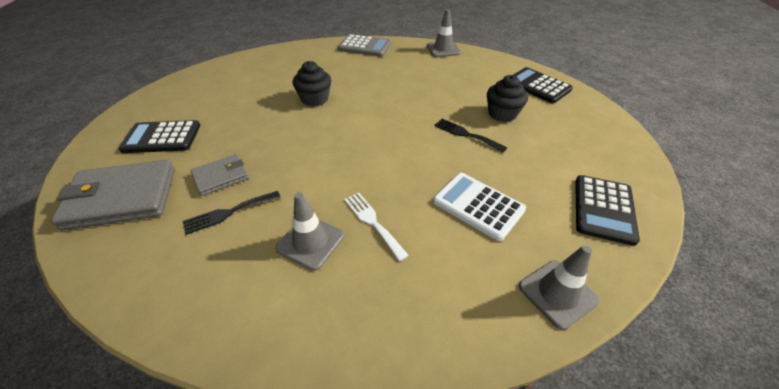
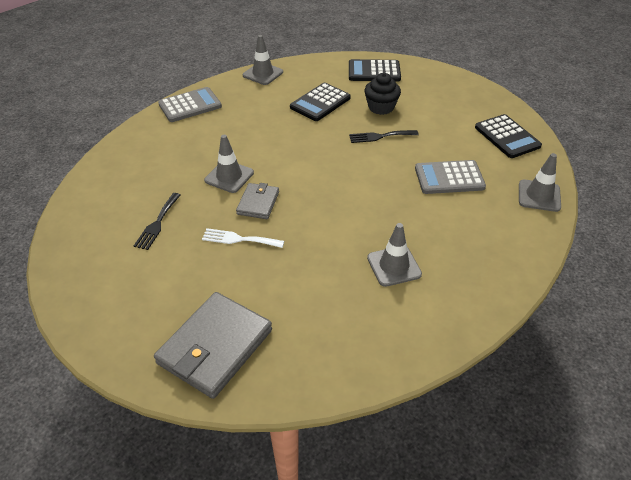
camera: 45 degrees left, 0 degrees up
black calculator [118,120,200,153] -> black calculator moved to [290,83,351,121]
black fork [183,191,281,235] -> black fork moved to [134,193,181,250]
grey wallet [190,154,248,196] -> grey wallet moved to [236,183,279,219]
black cupcake [293,61,331,106] -> grey traffic cone [204,135,254,193]
white fork [344,193,409,261] -> white fork moved to [202,228,284,248]
white calculator [433,173,526,241] -> grey calculator [415,160,486,194]

